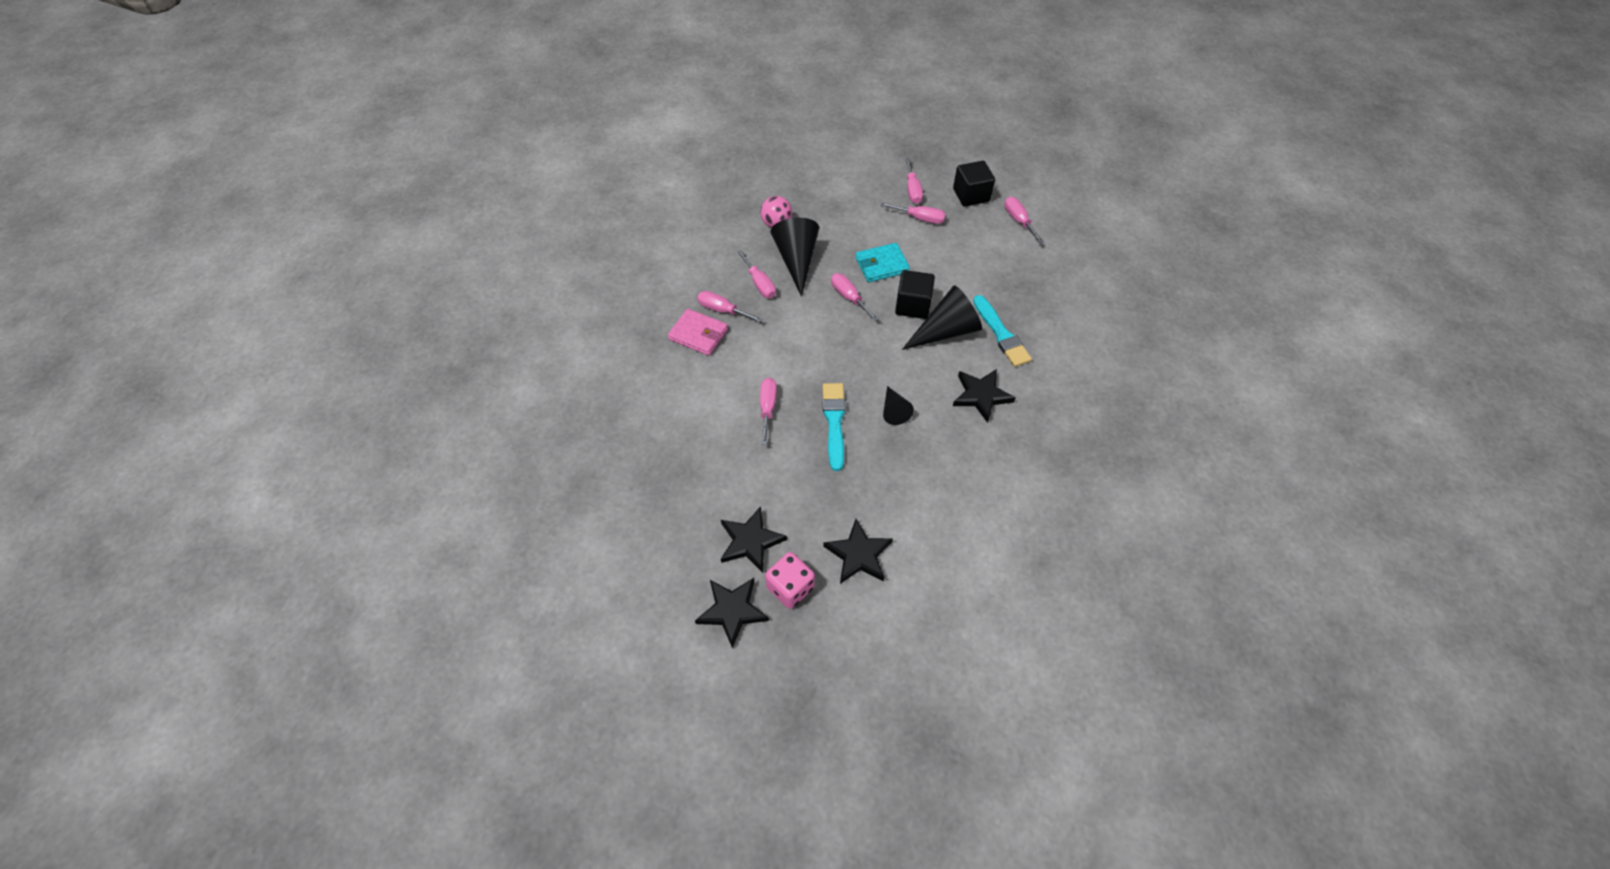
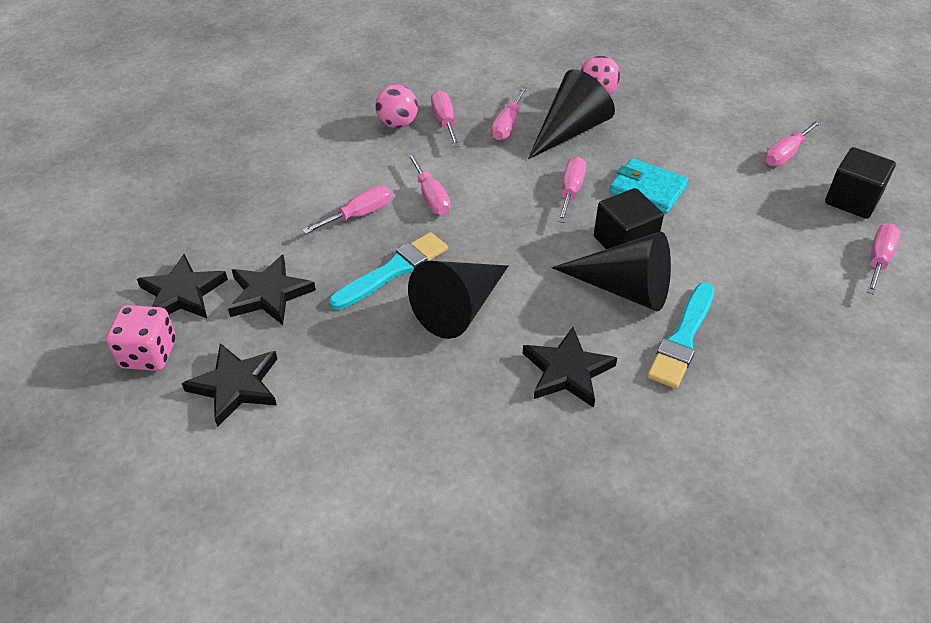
camera: 50 degrees right, 10 degrees down
pink wallet [668,309,728,356] -> pink ball [375,84,418,128]
black star [695,578,769,648] -> black star moved to [228,255,316,325]
pink screwdriver [881,203,945,224] -> pink screwdriver moved to [407,153,450,215]
black cone [883,386,914,425] -> black cone [408,261,508,339], size x1.79

